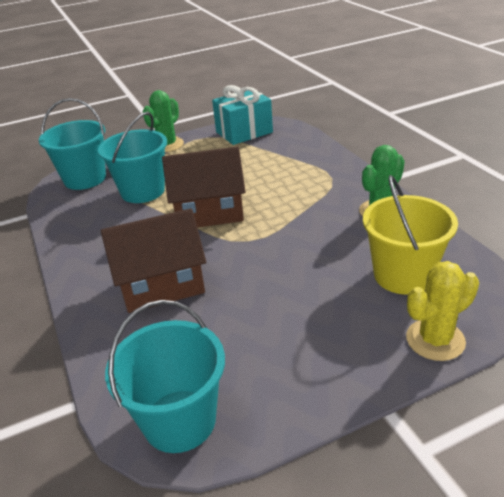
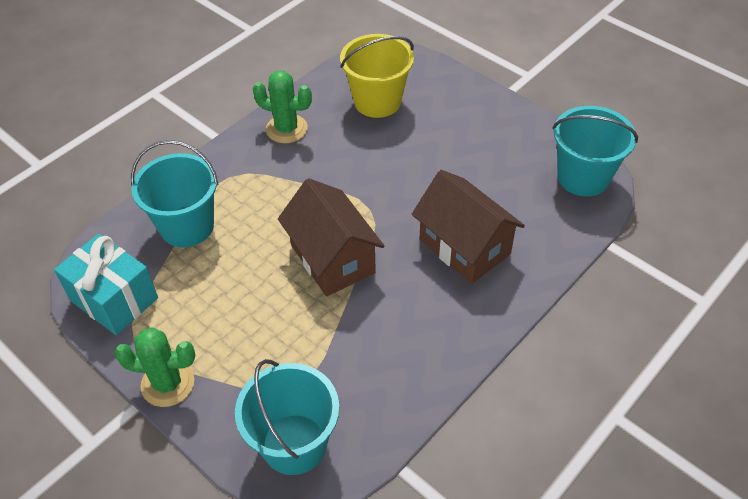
camera: 115 degrees left, 15 degrees up
turquoise bucket [98,112,167,203] -> turquoise bucket moved to [131,140,219,247]
yellow cactus [406,261,479,361] -> none

